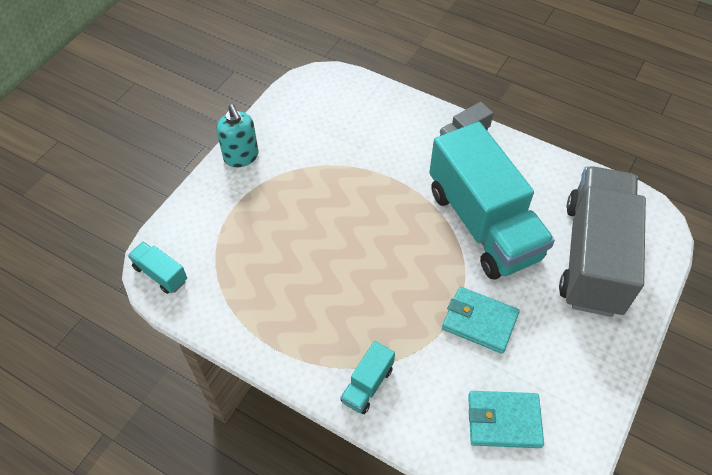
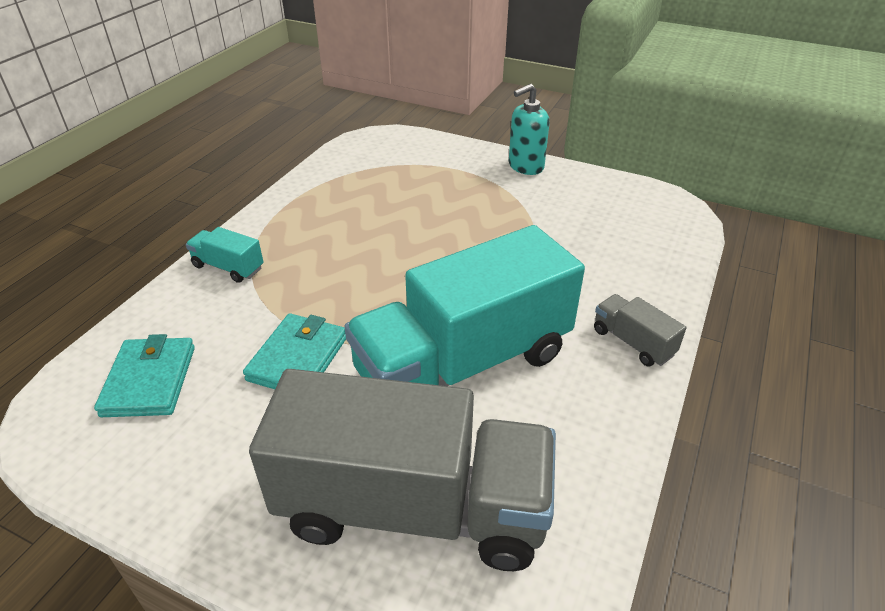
camera: 85 degrees right, 15 degrees down
turquoise truck [128,241,187,294] -> none

